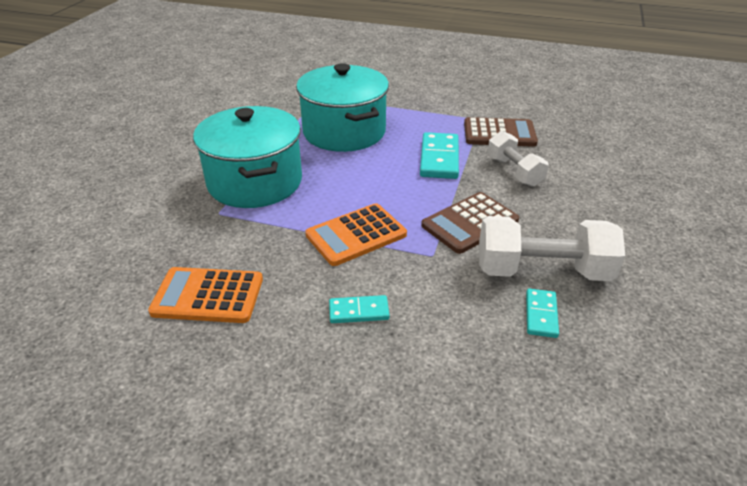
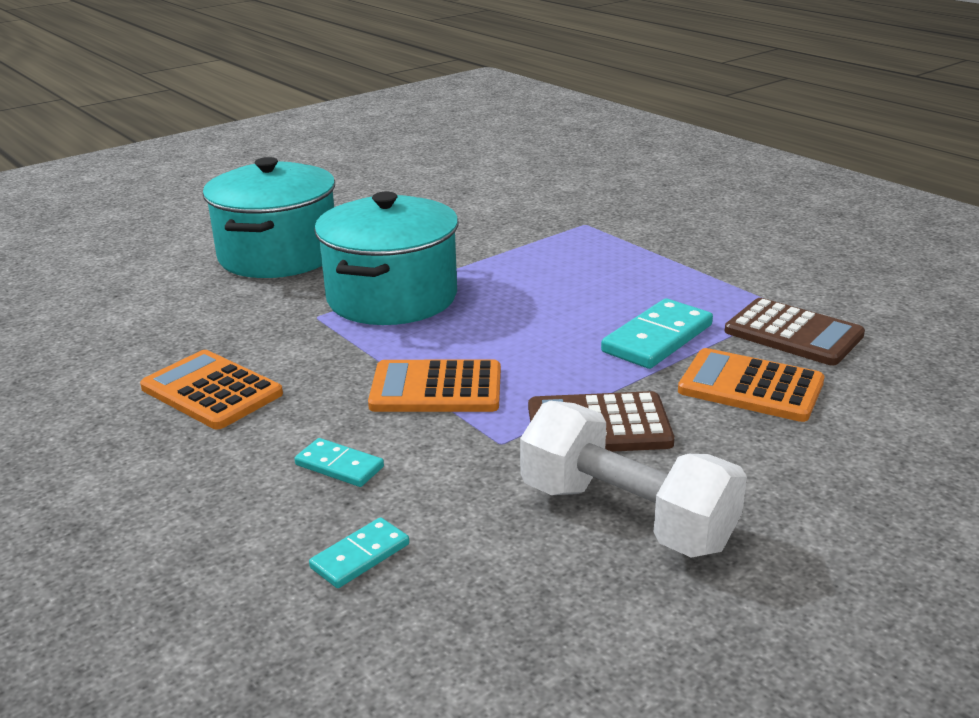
camera: 35 degrees right, 10 degrees down
turquoise pot [296,63,389,152] -> turquoise pot moved to [203,157,335,278]
white dumbbell [487,131,549,187] -> orange calculator [678,348,825,422]
turquoise domino [526,289,559,338] -> turquoise domino moved to [309,517,409,588]

